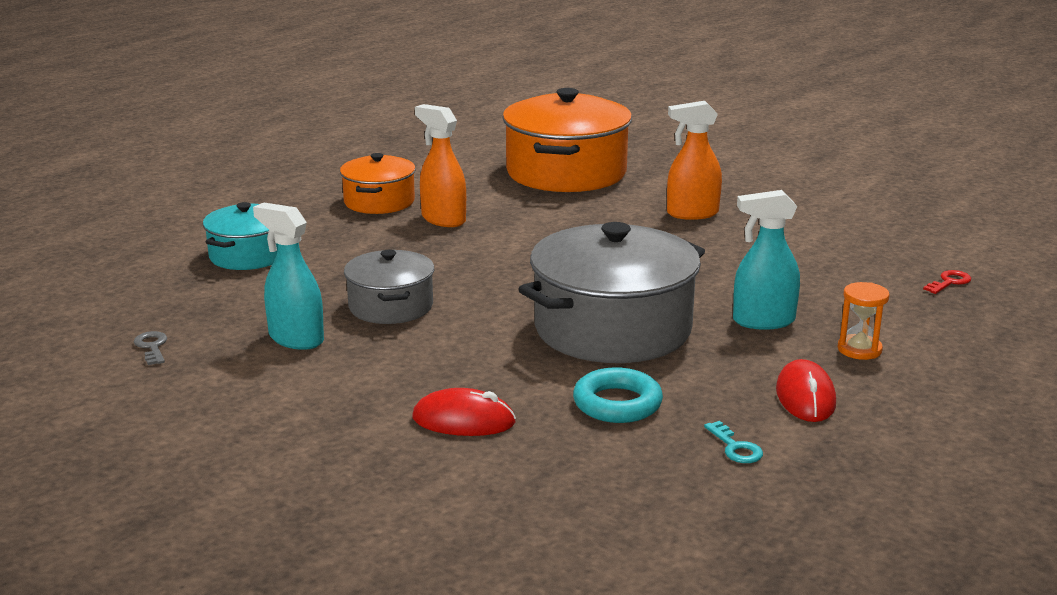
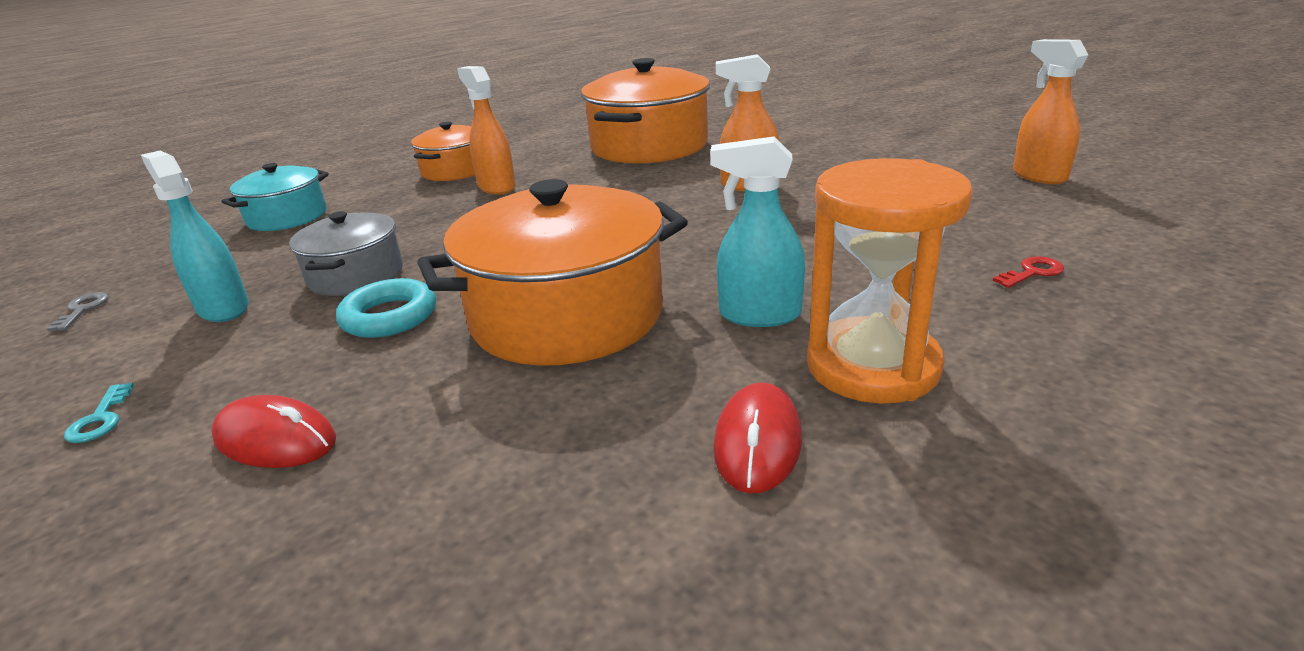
camera: 15 degrees right, 5 degrees up
grey pot [519,222,705,363] -> orange pot [417,179,688,366]
turquoise ring [573,367,663,423] -> turquoise ring moved to [336,278,436,338]
turquoise key [704,421,763,463] -> turquoise key moved to [64,382,134,443]
orange hourglass [837,282,890,360] -> orange hourglass [807,158,973,404], size x2.10
none -> orange spray bottle [1013,39,1088,184]

